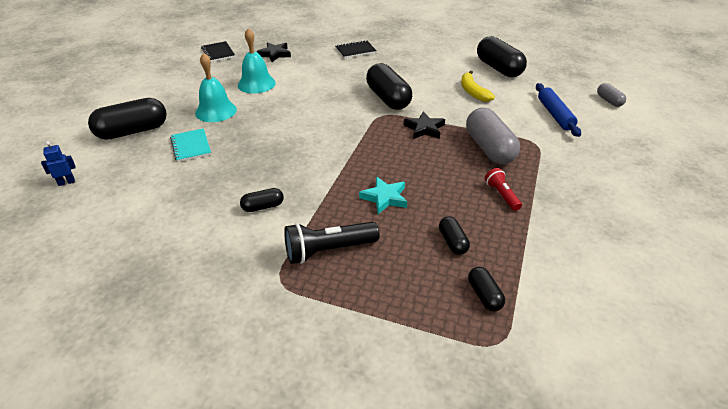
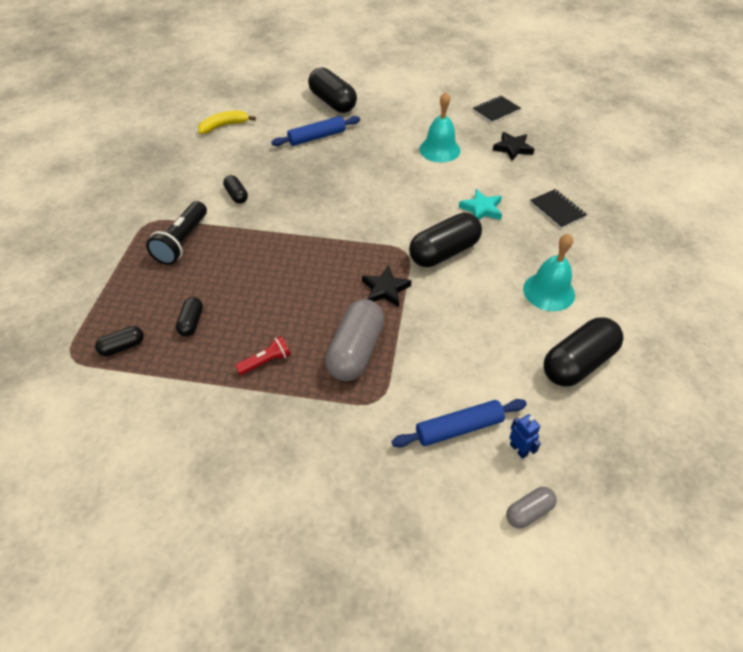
camera: 80 degrees right, 10 degrees up
blue robot [41,141,76,186] -> blue robot moved to [509,414,541,459]
turquoise notebook [170,128,211,162] -> blue rolling pin [271,116,360,146]
turquoise bell [195,53,237,122] -> turquoise bell moved to [523,234,575,311]
black flashlight [284,222,380,264] -> black flashlight turned 135 degrees counterclockwise [146,201,207,265]
turquoise star [359,177,407,214] -> turquoise star moved to [459,189,502,220]
black capsule [439,216,470,255] -> black capsule turned 60 degrees counterclockwise [176,297,203,337]
yellow banana [461,70,495,102] -> yellow banana moved to [198,110,256,134]
grey capsule [466,108,520,165] -> grey capsule turned 45 degrees counterclockwise [325,299,384,381]

